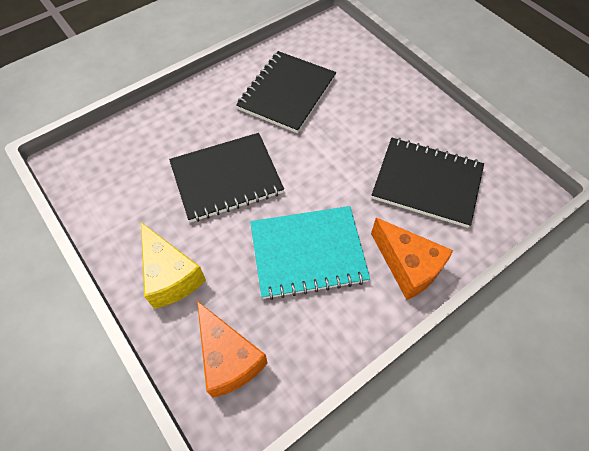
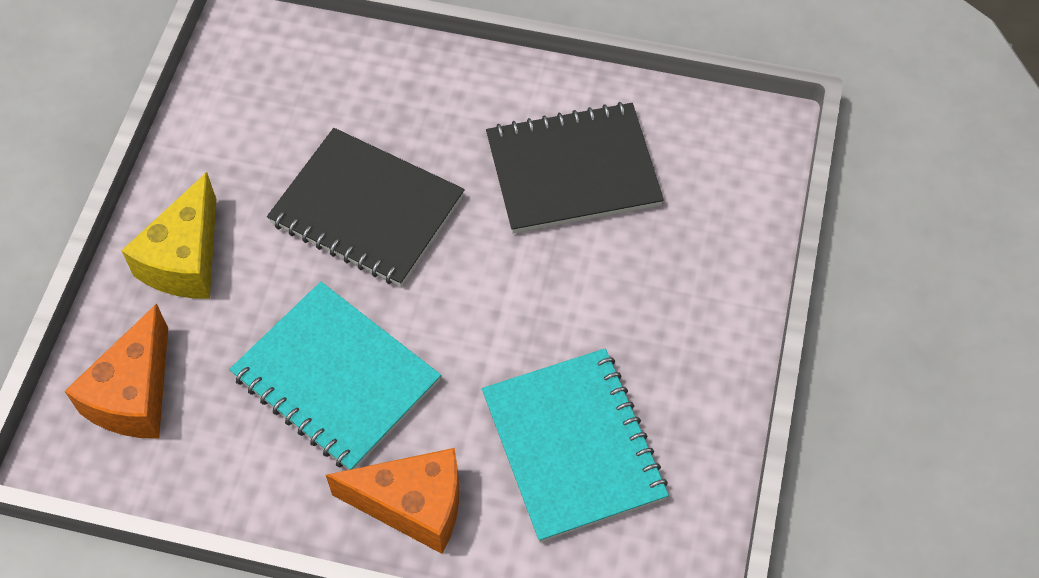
camera: 50 degrees right, 0 degrees up
orange cheese [371,218,453,300] -> orange cheese turned 90 degrees counterclockwise [326,448,459,554]
black notebook [372,138,484,228] -> turquoise notebook [482,349,669,542]

